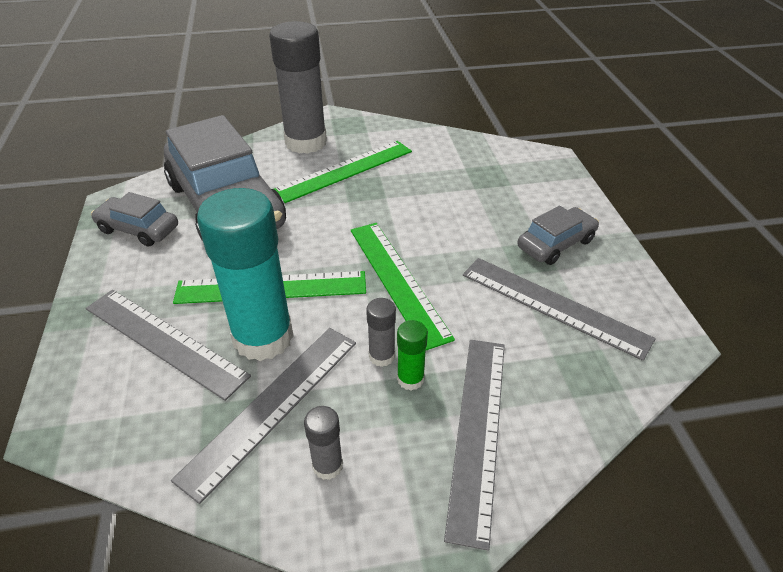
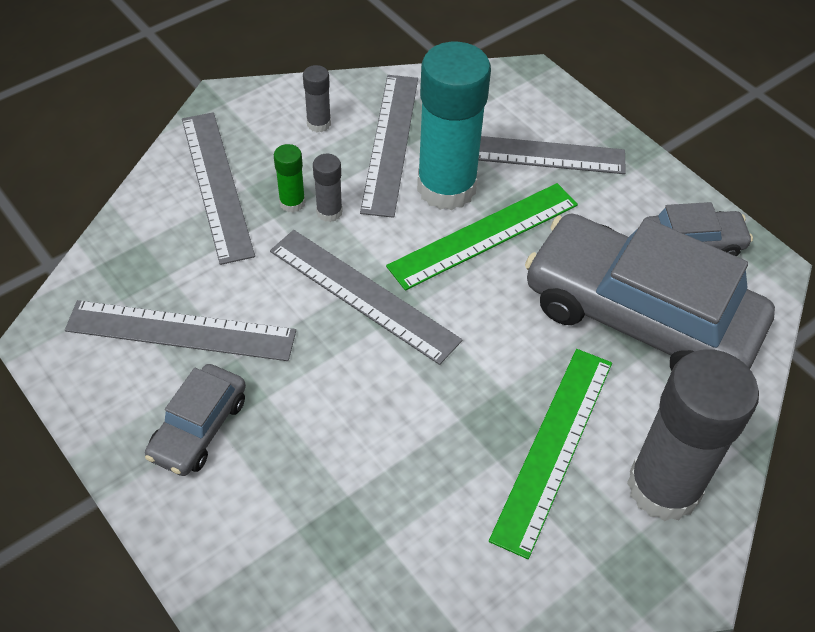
camera: 150 degrees right, 10 degrees up
green ruler [351,223,455,350] -> grey ruler [270,230,462,365]

